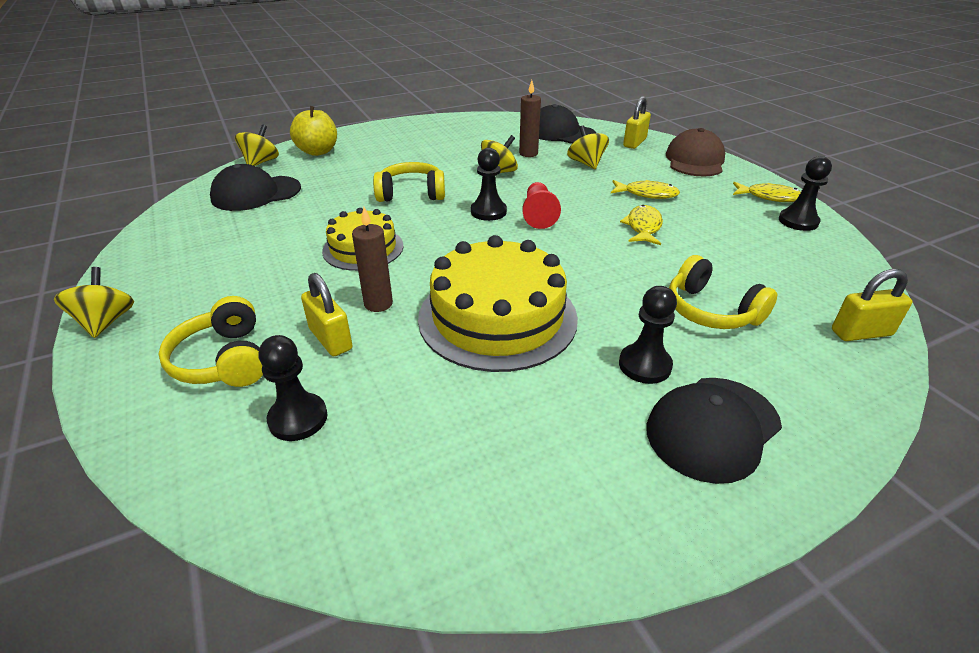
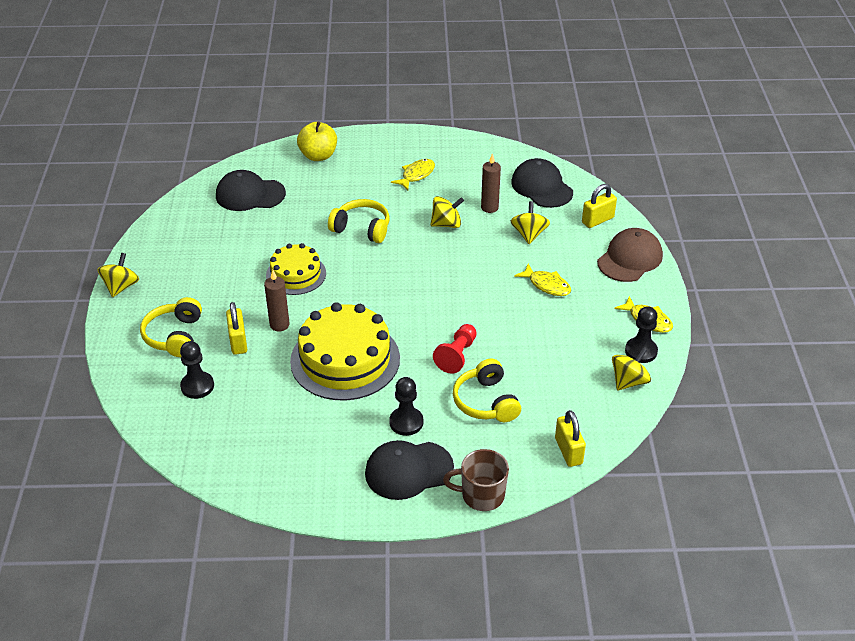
camera: 25 degrees right, 5 degrees up
yellow spinning top [235,125,279,166] -> yellow spinning top moved to [612,348,651,391]
black pawn [471,148,507,221] -> none
red pawn [522,182,561,229] -> red pawn moved to [433,324,477,374]
yellow fish [620,205,663,245] -> yellow fish moved to [391,159,435,190]
yellow padlock [832,269,912,341] -> yellow padlock turned 60 degrees clockwise [555,410,586,467]
none -> brown mug [443,449,509,511]

